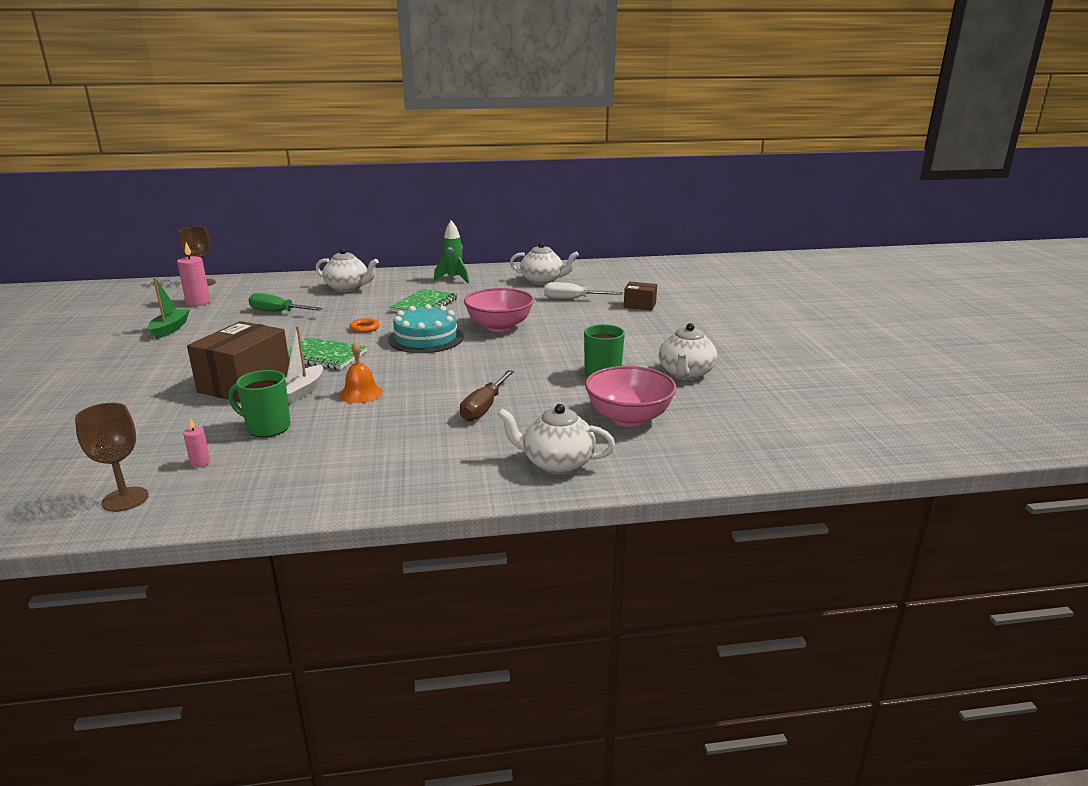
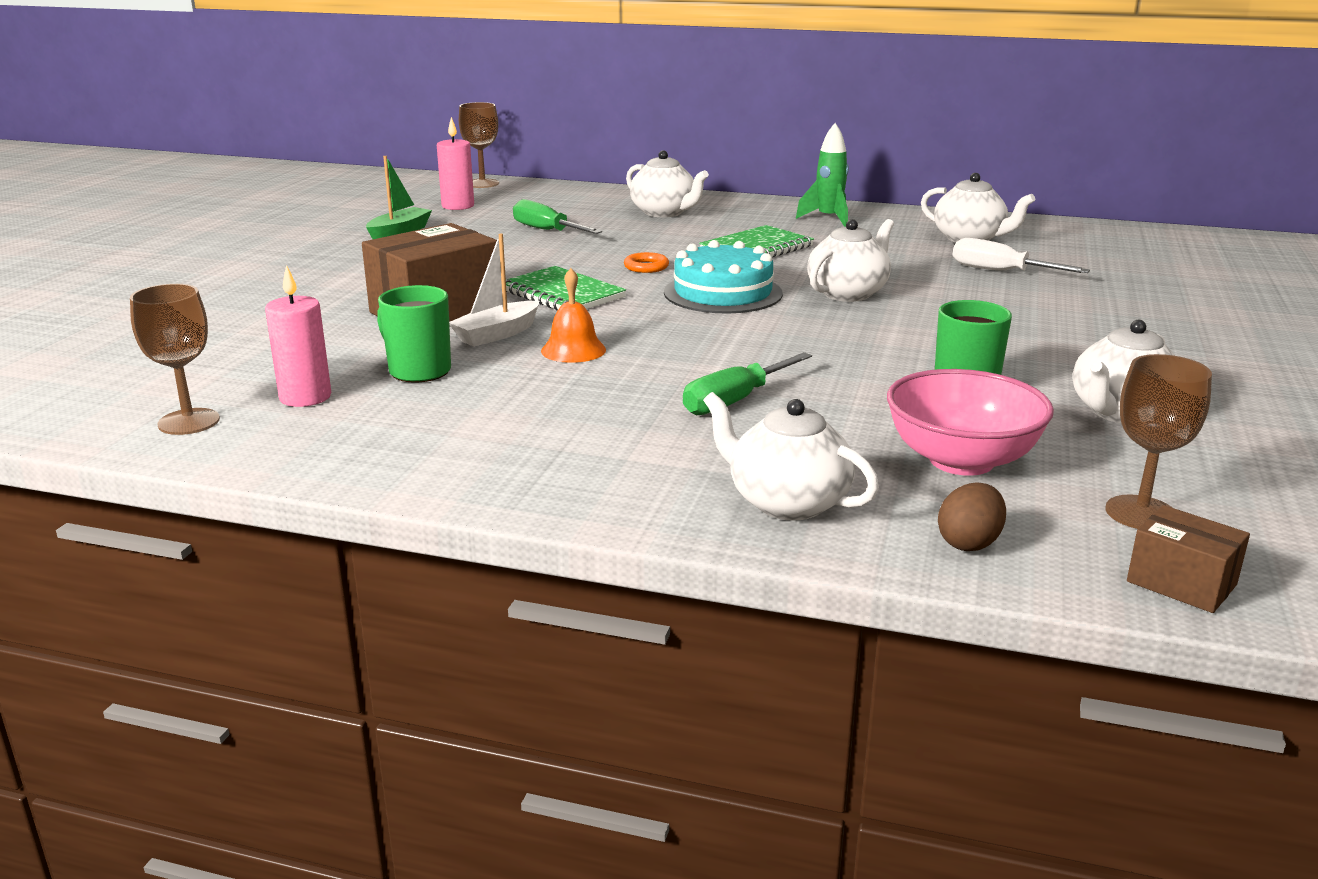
camera: 25 degrees right, 0 degrees up
pink candle [183,418,210,468] -> pink candle [265,265,331,407], size x1.90
brown screwdriver [460,370,514,421] -> green screwdriver [683,352,812,415]
pink bowl [464,288,534,332] -> white teapot [807,219,894,302]
brown box [624,281,657,310] -> brown box moved to [1127,505,1250,613]
none -> brown egg [938,482,1006,551]
none -> brown goblet [1106,354,1212,529]

